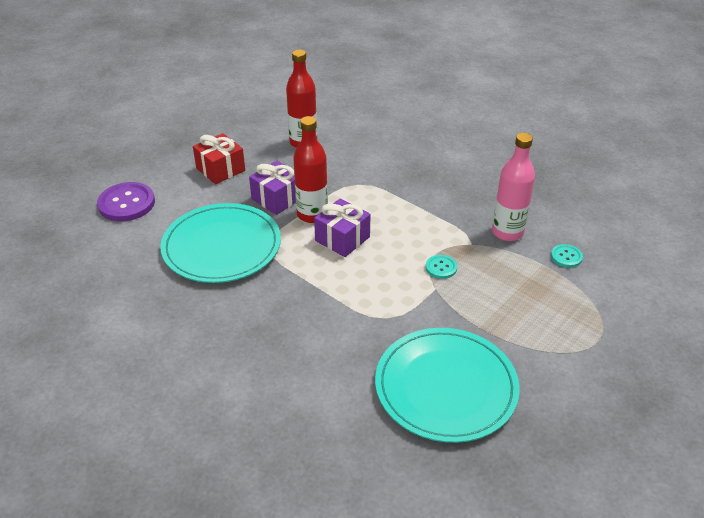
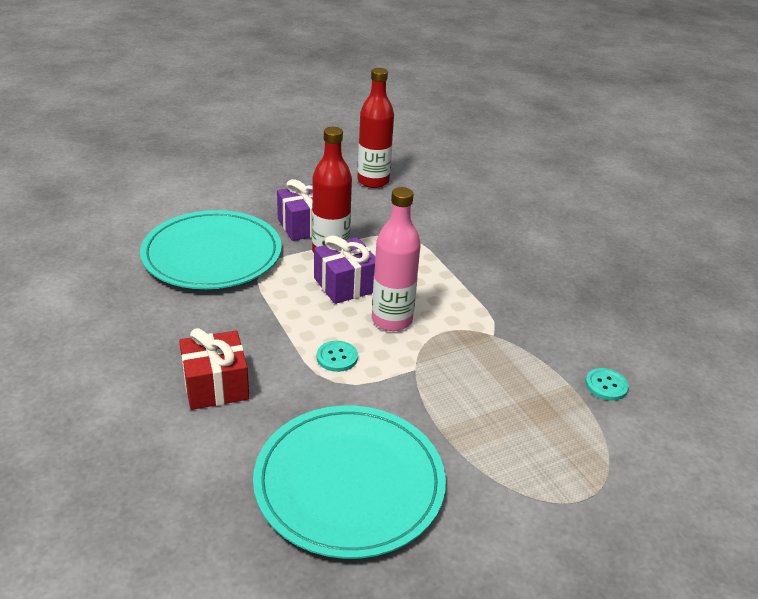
camera: 20 degrees right, 5 degrees down
purple button [97,182,155,221] -> none
red gift [193,133,245,184] -> red gift moved to [179,328,249,410]
turquoise button [426,255,457,279] -> turquoise button moved to [317,341,358,372]
pink bottle [492,133,535,241] -> pink bottle moved to [372,187,421,331]

